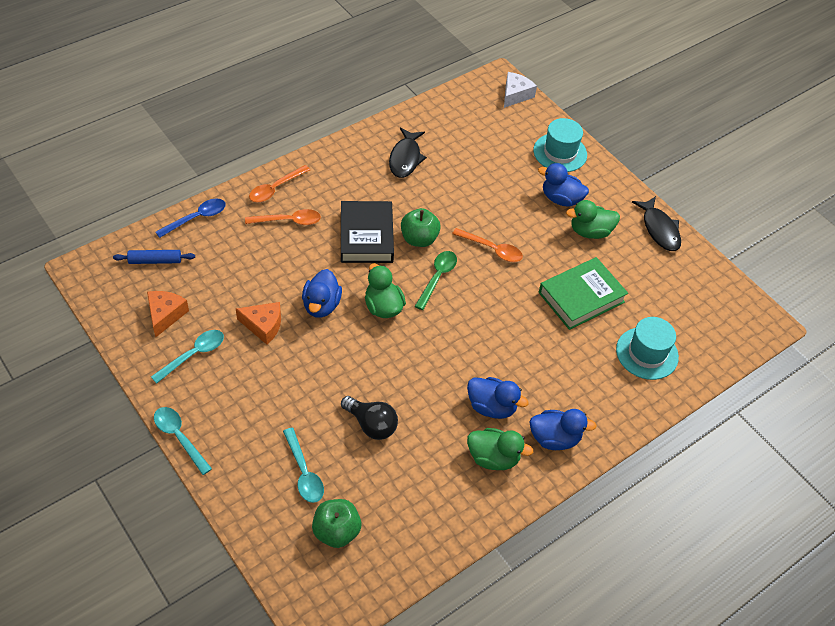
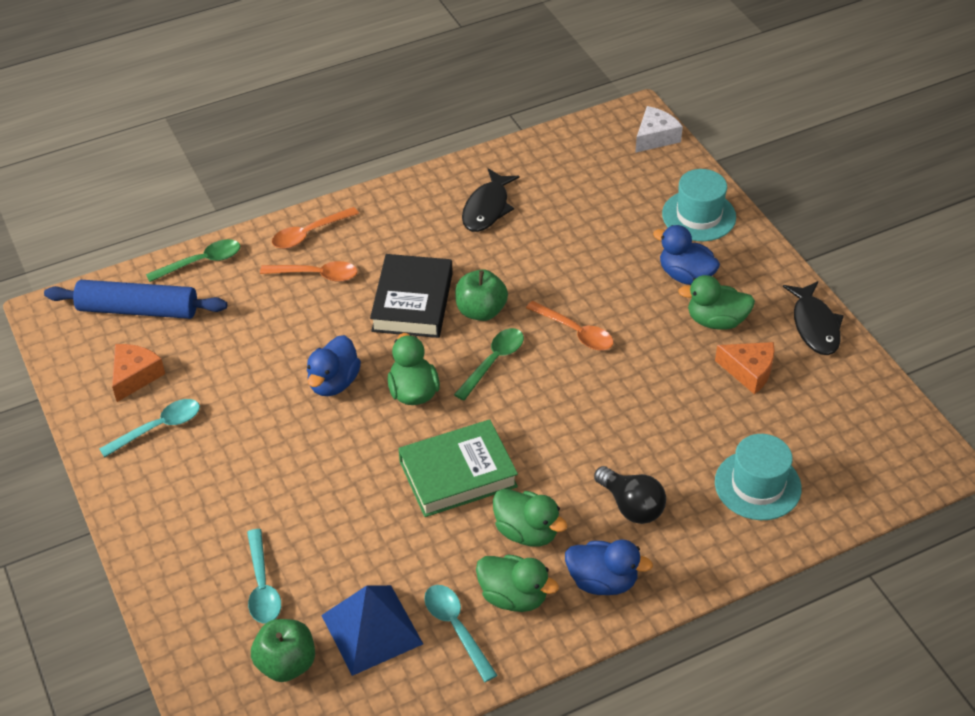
camera: 15 degrees right, 5 degrees down
blue rolling pin [113,250,195,264] -> blue rolling pin [44,280,227,319], size x1.80
turquoise spoon [154,407,212,475] -> turquoise spoon moved to [424,585,497,682]
blue spoon [156,199,226,238] -> green spoon [146,239,240,282]
orange cheese [236,302,281,345] -> orange cheese moved to [715,342,775,394]
black light bulb [341,396,398,440] -> black light bulb moved to [594,466,666,524]
blue duck [467,377,529,419] -> green duck [493,489,568,547]
green book [539,257,628,330] -> green book moved to [398,419,518,517]
none -> blue pyramid [321,585,423,676]

